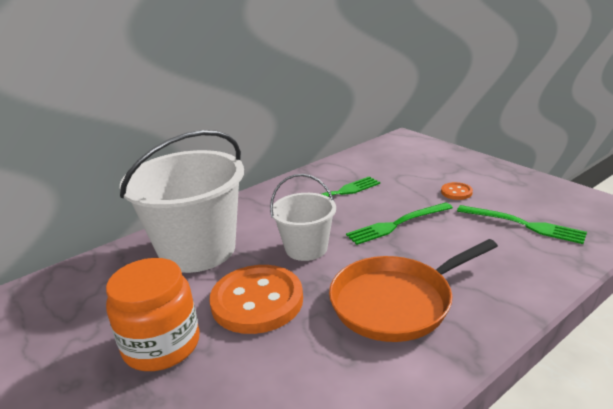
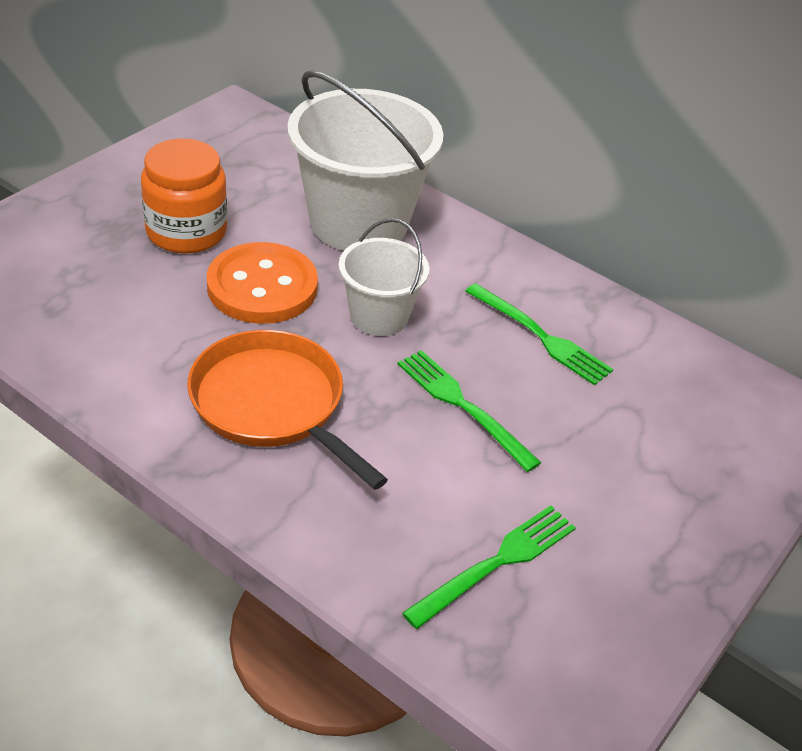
camera: 70 degrees right, 15 degrees up
orange button [441,182,473,200] -> none
green fork [457,205,587,244] -> green fork turned 150 degrees counterclockwise [402,505,576,629]

